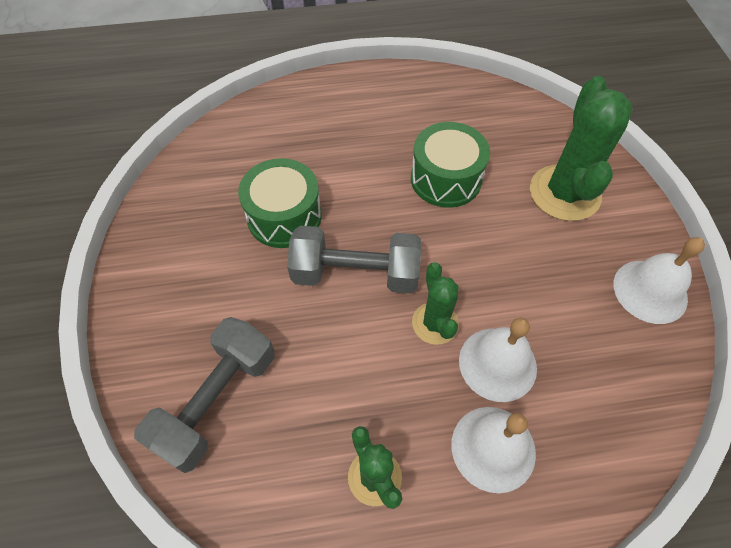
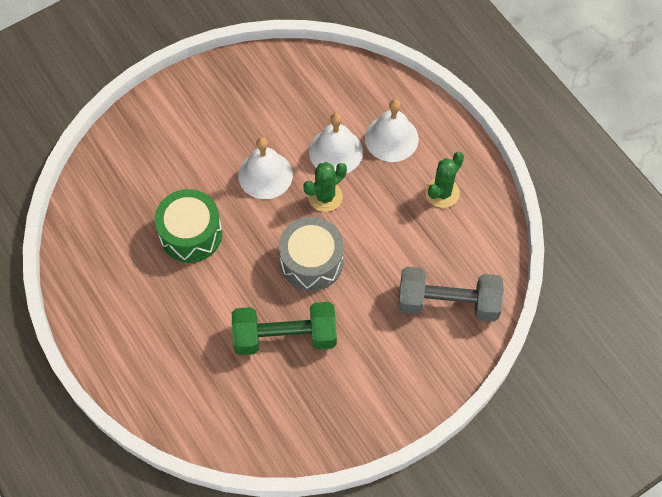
camera: 115 degrees left, 5 degrees up
green drum [238,158,322,248] -> green dumbbell [232,302,337,355]
grey dumbbell [287,226,421,293] -> grey drum [279,217,344,291]
green cactus [530,76,633,221] -> none
white bell [614,237,705,324] -> white bell moved to [238,137,293,199]

